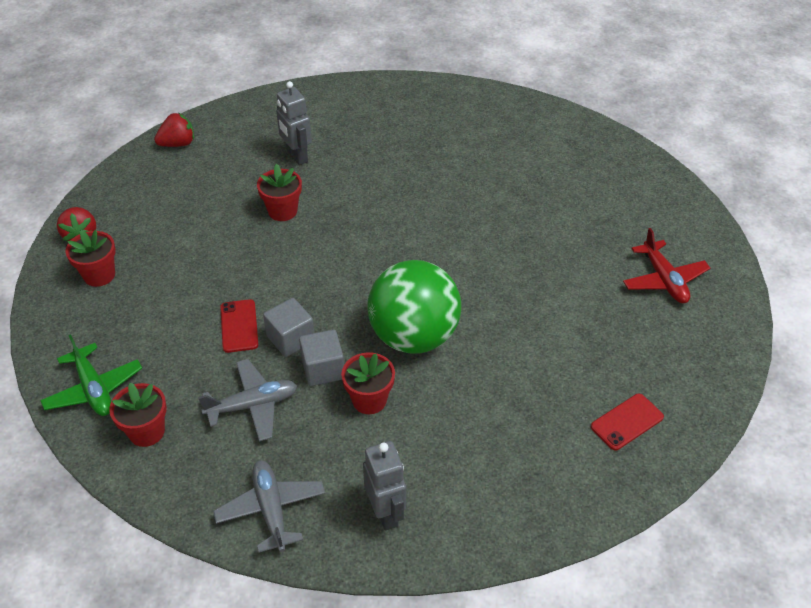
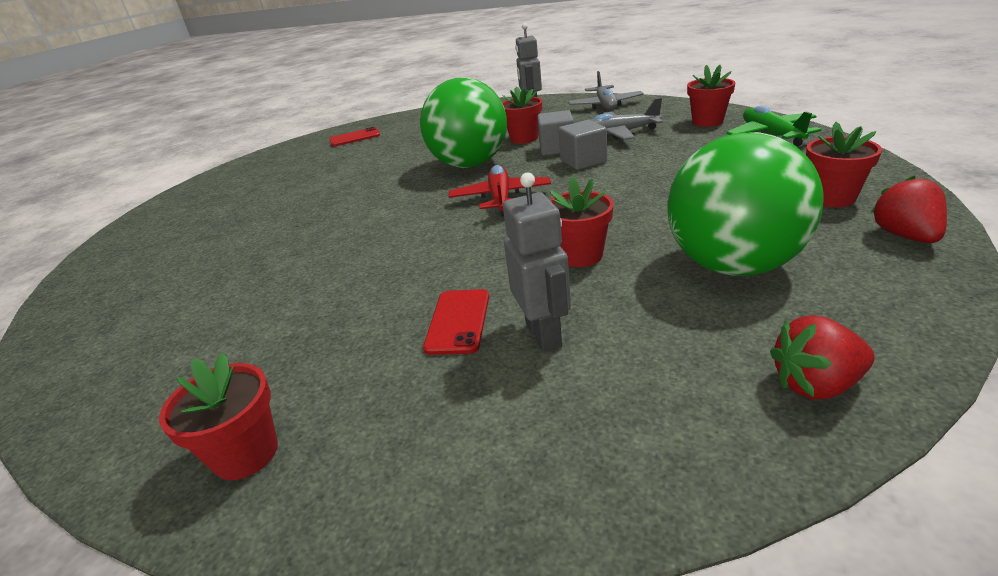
camera: 160 degrees left, 15 degrees down
red phone [220,299,259,353] -> red phone moved to [423,289,489,355]
red plane [623,228,710,303] -> red plane moved to [448,165,551,217]
none -> red flower pot [159,353,278,480]
none -> green ball [667,132,824,276]

